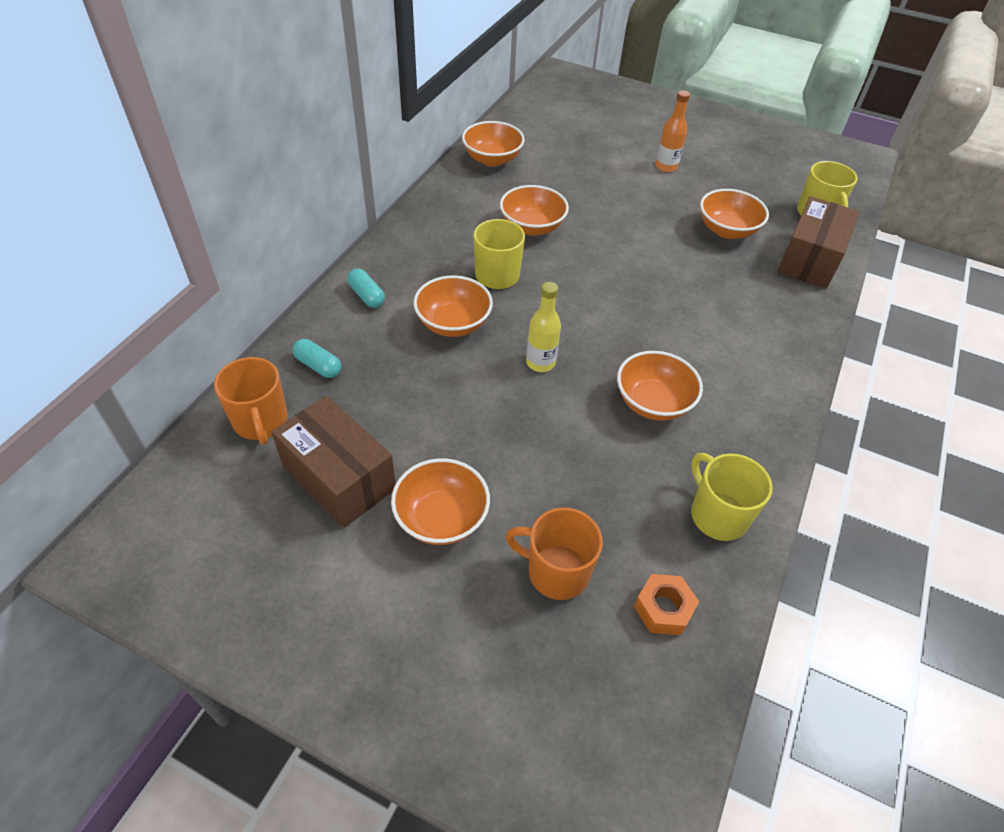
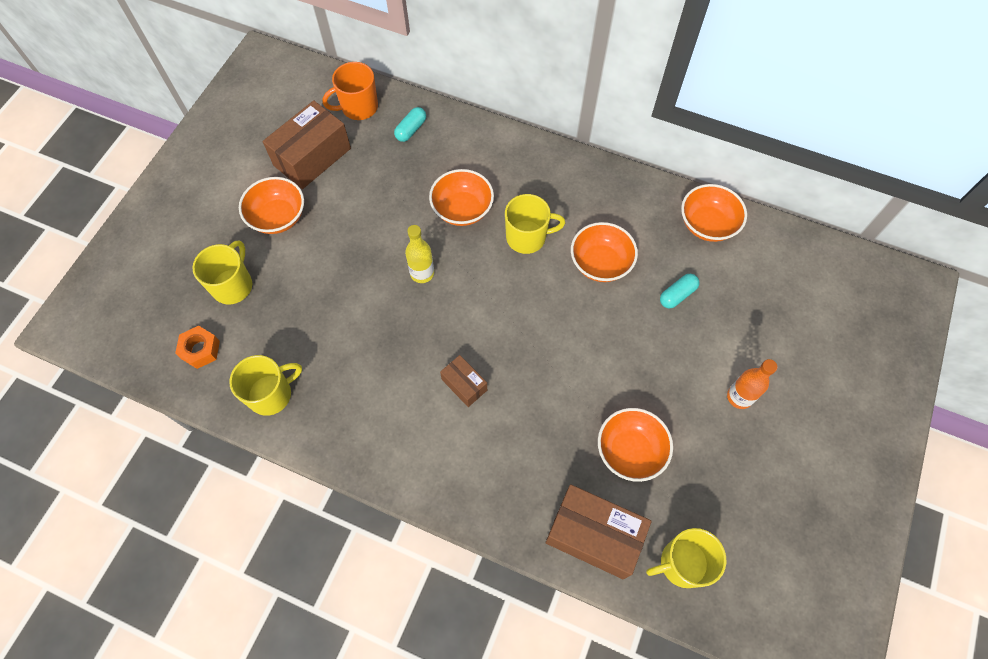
camera: 90 degrees right, 15 degrees up
turquoise capsule [347,268,385,308] -> turquoise capsule moved to [660,274,699,309]
orange mug [506,507,603,600] -> yellow mug [192,240,252,304]
orange bowl [617,351,703,421] -> none
none -> brown box [440,355,487,407]

